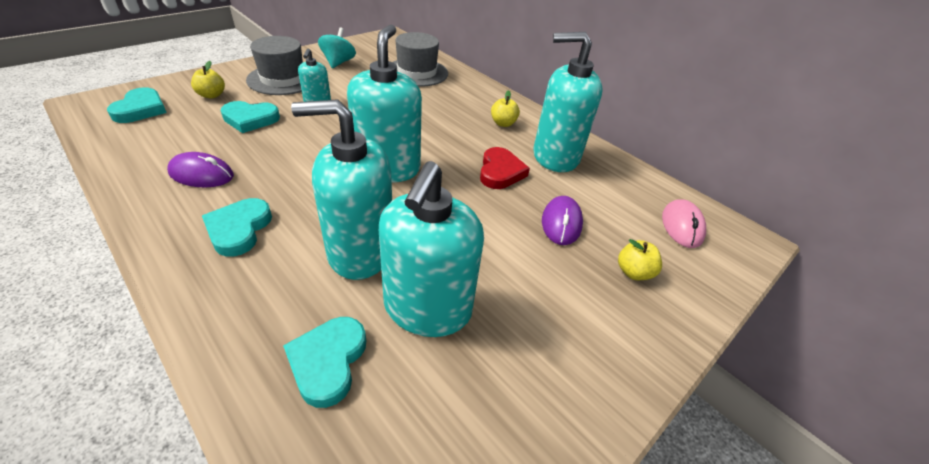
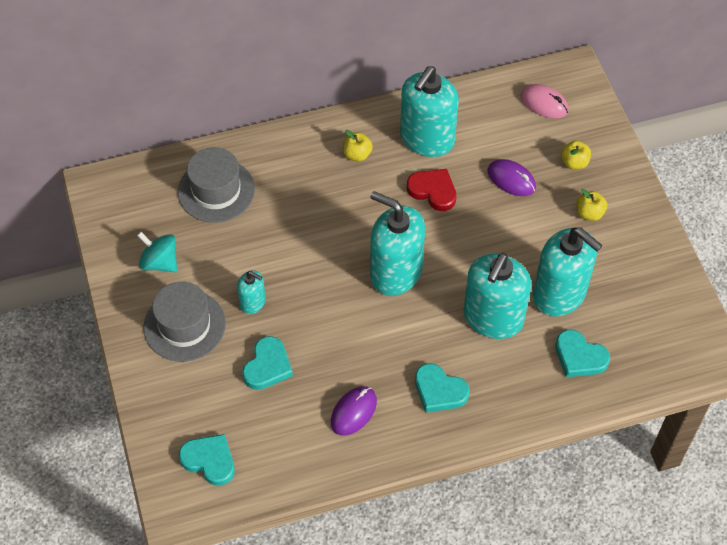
camera: 60 degrees left, 15 degrees up
yellow apple [191,61,225,99] -> yellow apple moved to [577,189,607,221]

